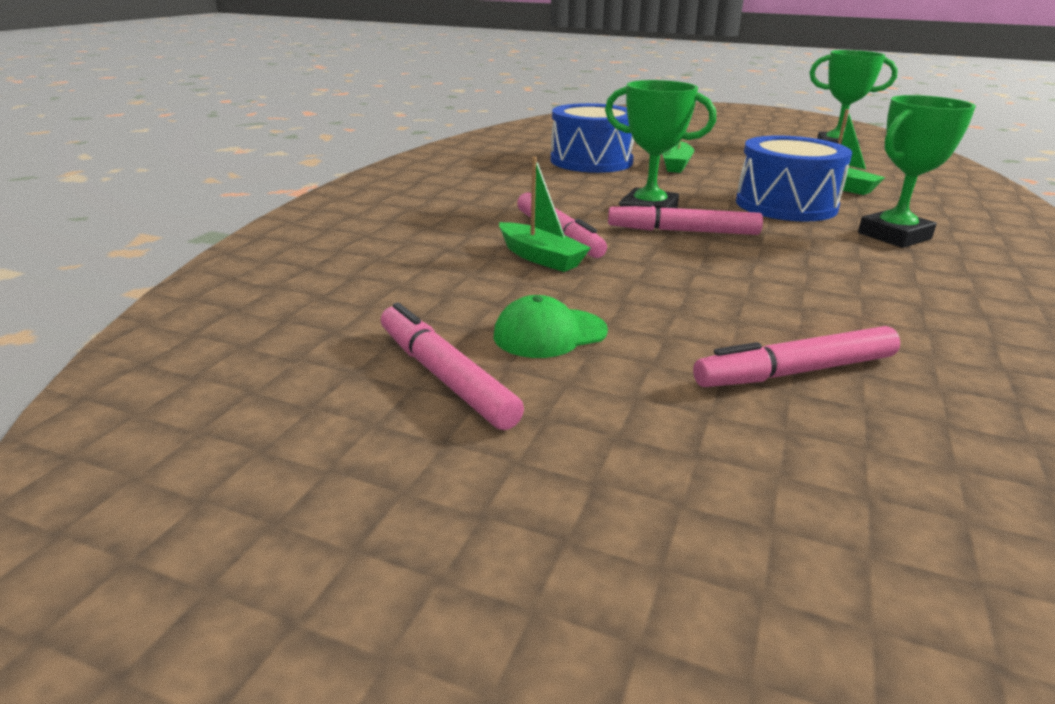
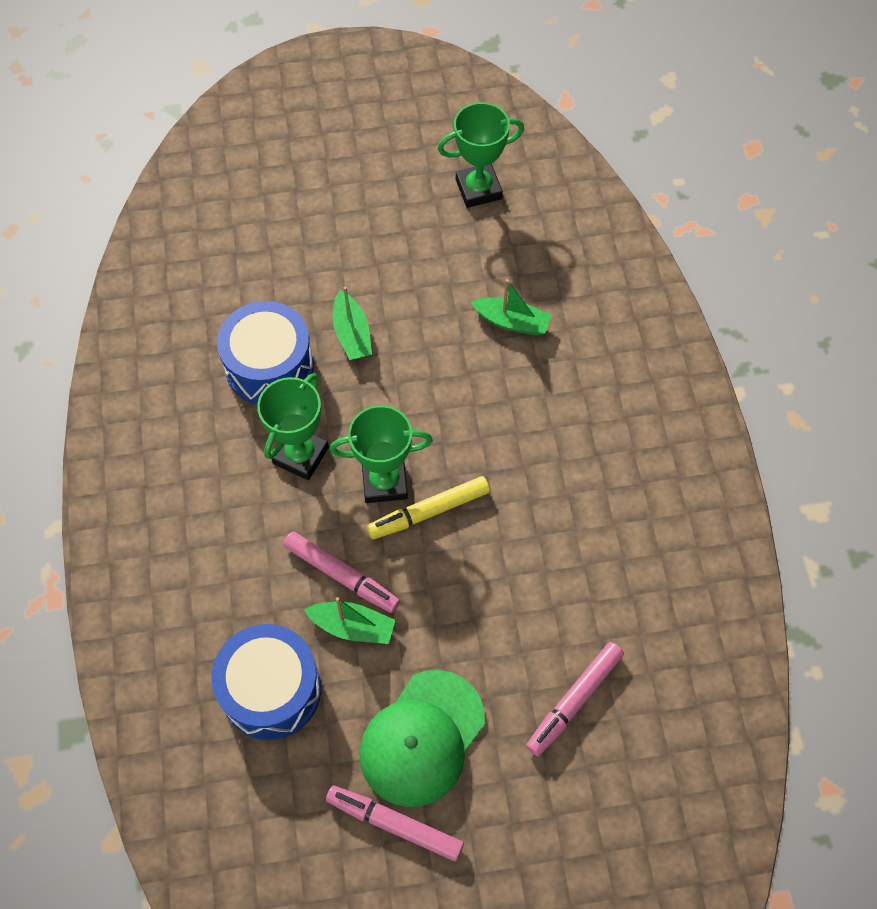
camera: 30 degrees left, 35 degrees up
green cap [494,295,608,358] -> green cap [360,670,485,807], size x1.80
pink marker [608,201,763,235] -> yellow marker [367,476,490,540]
blue drum [736,135,852,222] -> blue drum moved to [211,624,321,740]
green trophy [858,95,976,248] -> green trophy moved to [257,373,329,480]

